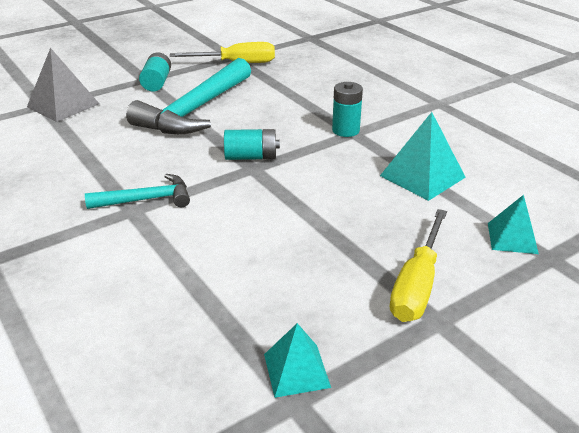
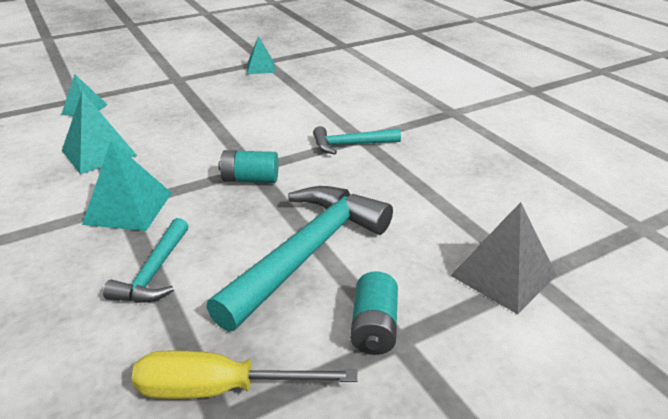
camera: 175 degrees left, 0 degrees up
turquoise battery [332,82,363,137] -> turquoise pyramid [82,141,172,231]
yellow screwdriver [390,209,447,322] -> none
none -> turquoise hammer [103,218,189,303]

